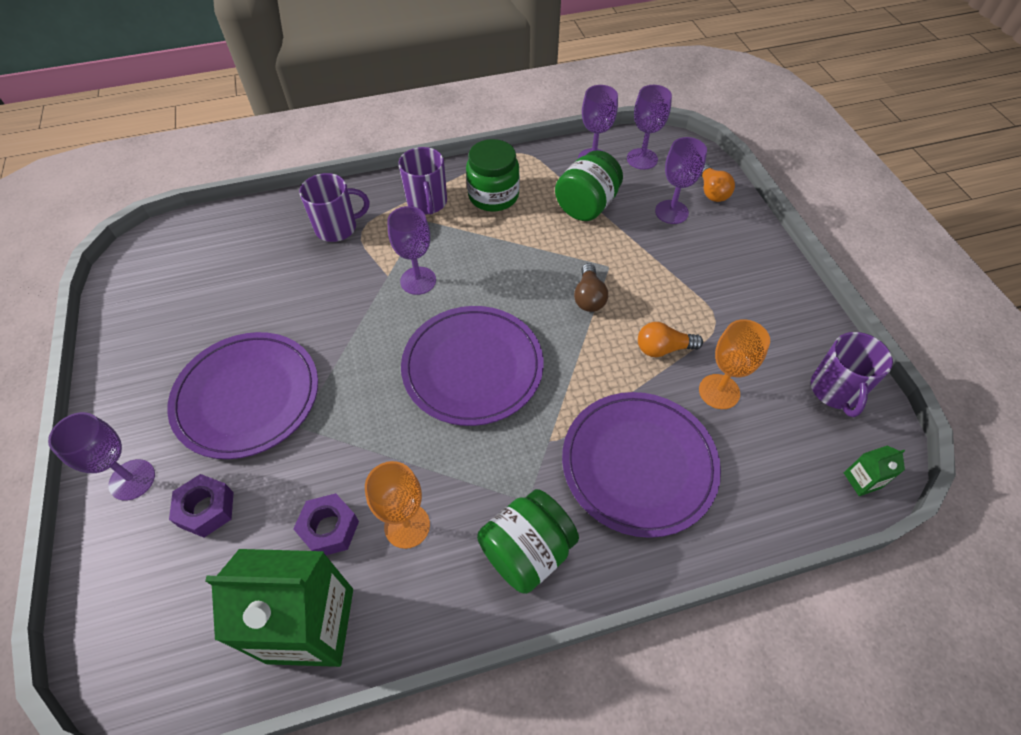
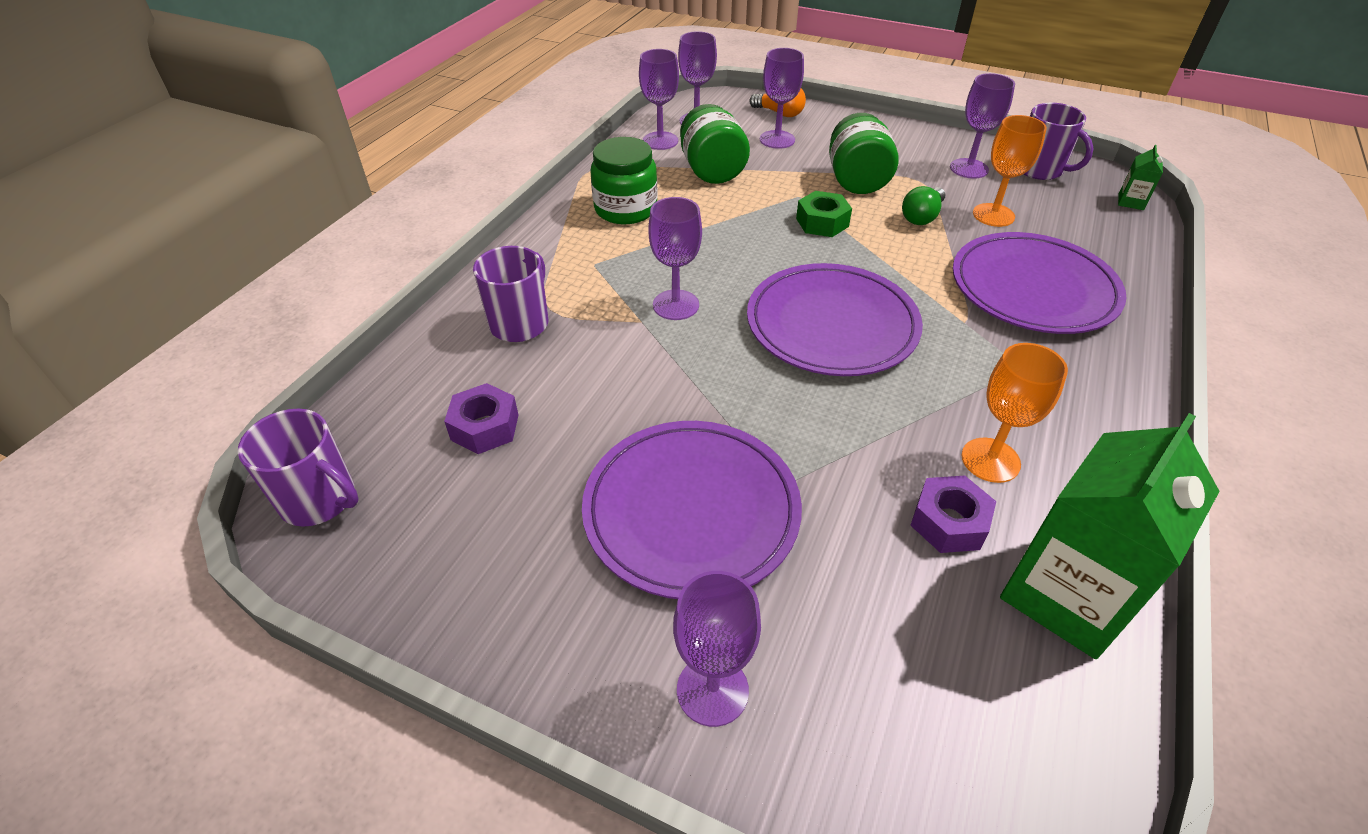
camera: 50 degrees left, 10 degrees down
purple nut [169,474,234,538] -> purple nut moved to [444,383,519,454]
purple mug [399,147,447,215] -> purple mug moved to [238,409,359,527]
green jar [477,489,579,594] -> green jar moved to [829,113,899,194]
brown light bulb [574,263,608,312] -> green nut [796,191,852,237]
orange light bulb [638,322,703,357] -> green light bulb [902,186,946,225]
none -> purple goblet [950,73,1015,179]

